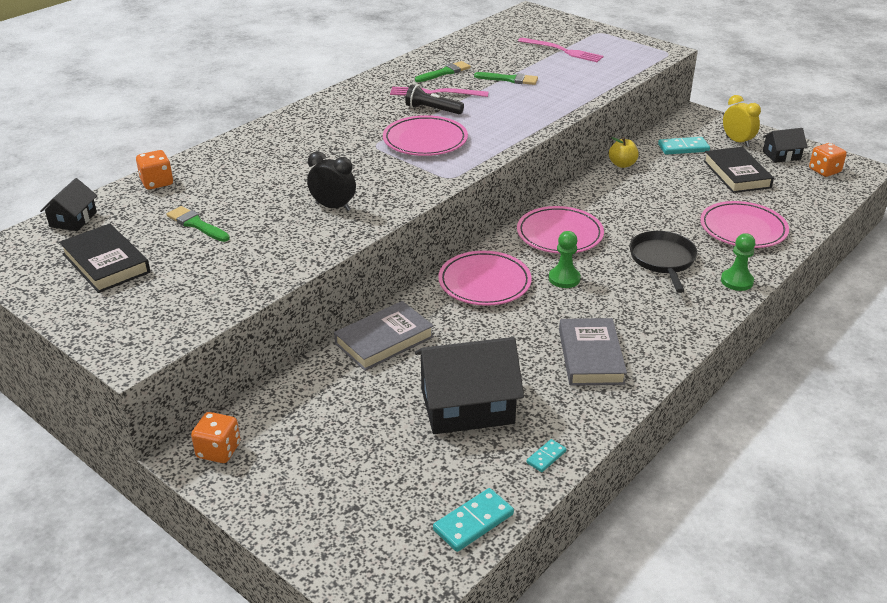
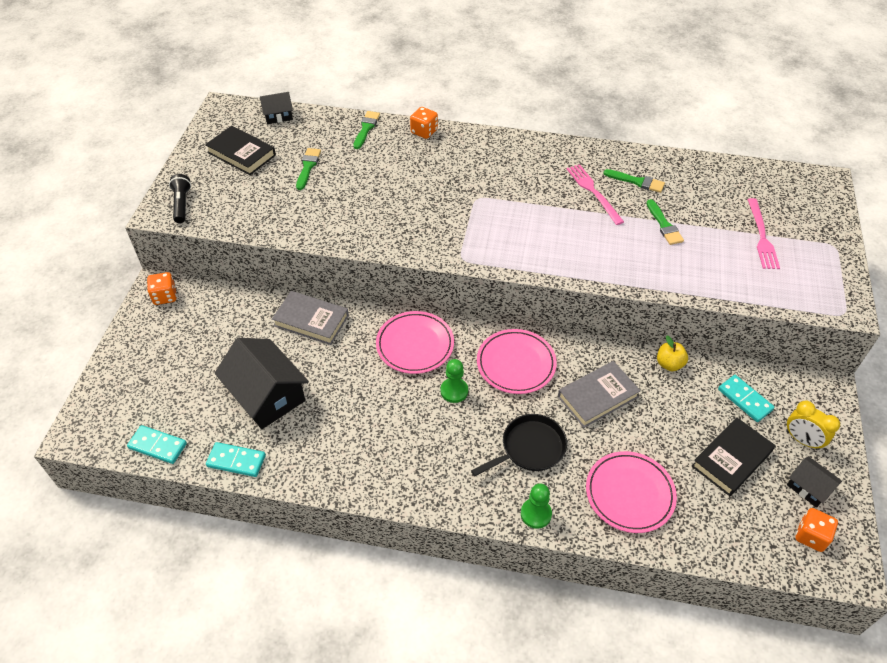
camera: 60 degrees right, 15 degrees up
black book [59,224,150,293] -> black book turned 75 degrees counterclockwise [205,126,276,175]
orange dice [136,150,173,190] -> orange dice moved to [410,107,438,139]
black clock [307,152,356,211] -> none
pink plate [383,115,468,156] -> none
black flashlight [405,85,464,114] -> black flashlight moved to [169,174,191,223]
turquoise domino [526,439,566,472] -> turquoise domino [206,442,266,477], size x1.76
grey book [559,318,627,386] -> grey book moved to [558,361,641,428]
yellow clock [723,95,761,147] -> yellow clock turned 105 degrees clockwise [786,401,840,450]
none -> green brush [353,111,380,149]

